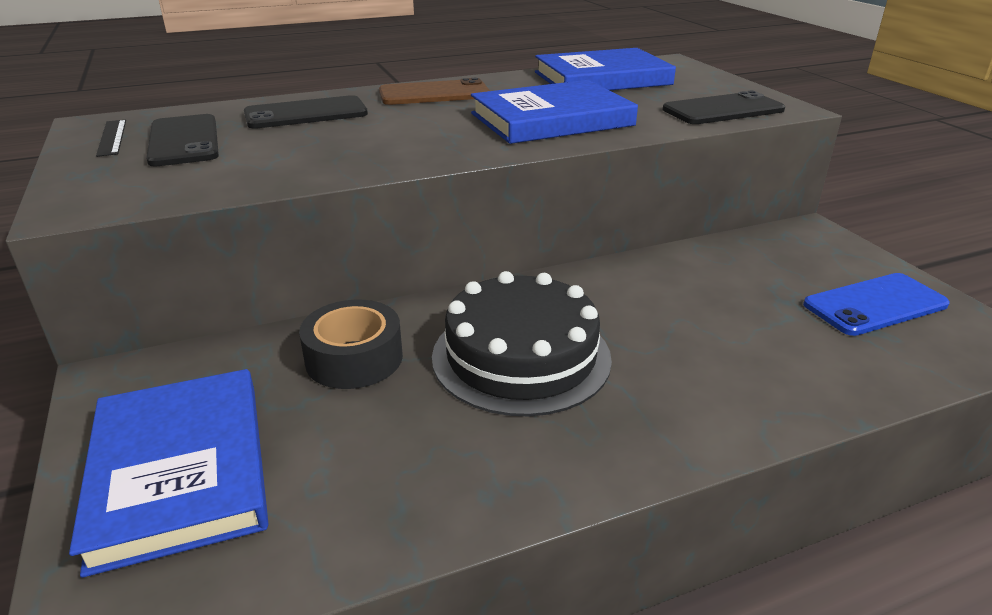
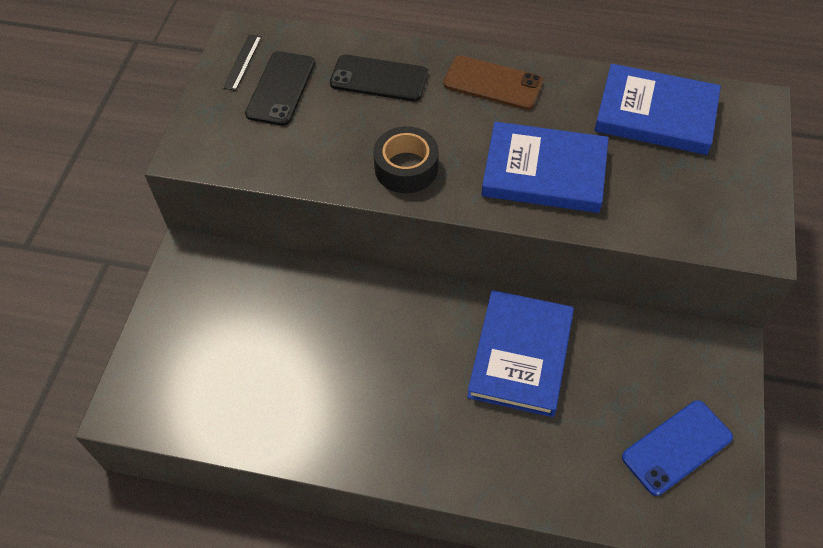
camera: 35 degrees right, 25 degrees up
blue book [69,369,268,578] -> blue book moved to [467,290,574,417]
black tape [299,299,403,389] -> black tape moved to [373,126,439,193]
black cake [432,271,612,416] -> none
black phone [663,90,785,124] -> none
blue phone [803,273,950,336] -> blue phone turned 45 degrees counterclockwise [622,400,733,496]

